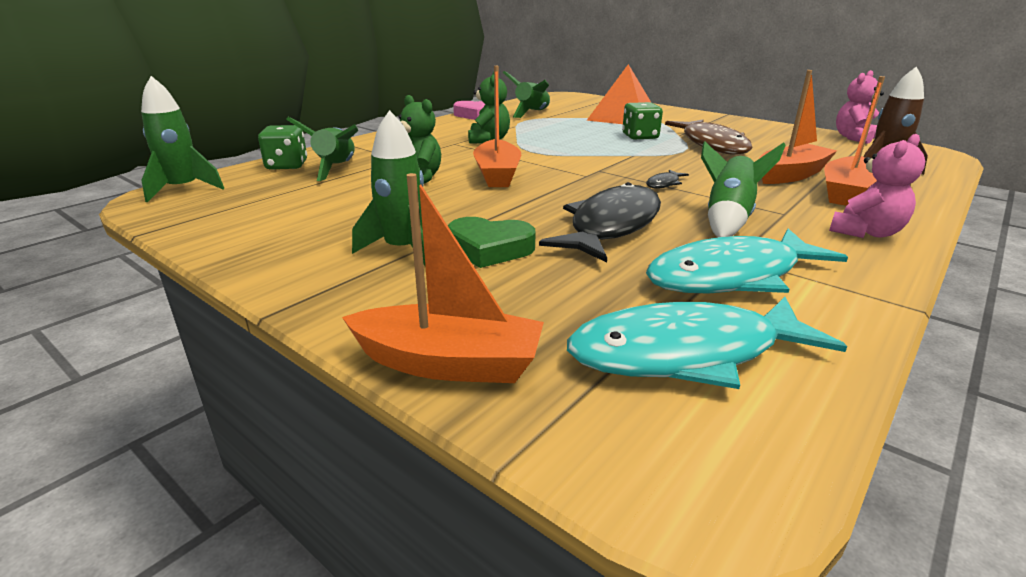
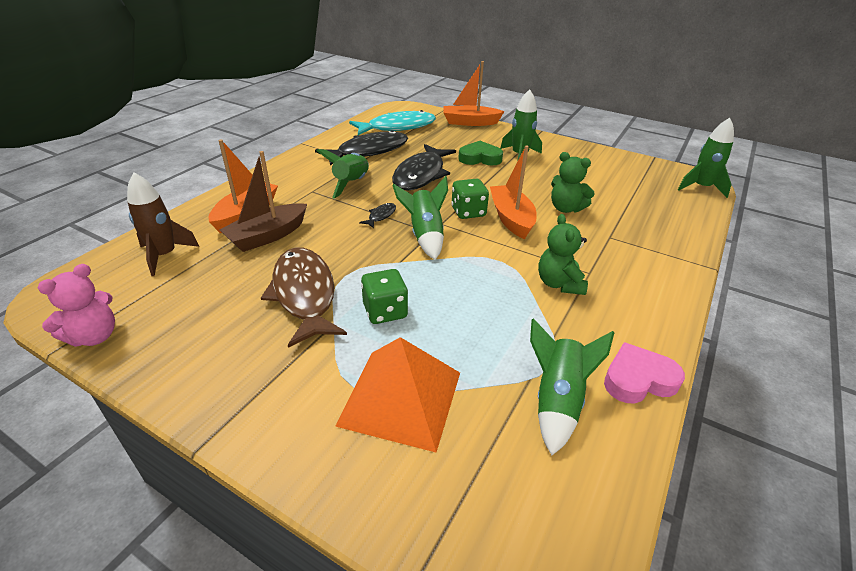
camera: 170 degrees right, 10 degrees up
green dice [258,125,307,170] -> green dice moved to [451,179,489,219]
green rocket [286,117,359,181] -> green rocket moved to [392,176,448,260]
turquoise fish [646,229,848,294] -> black fish [315,130,408,166]
orange boat [759,70,837,184] -> brown boat [219,151,307,252]
pink teddy bear [829,134,925,238] -> none

